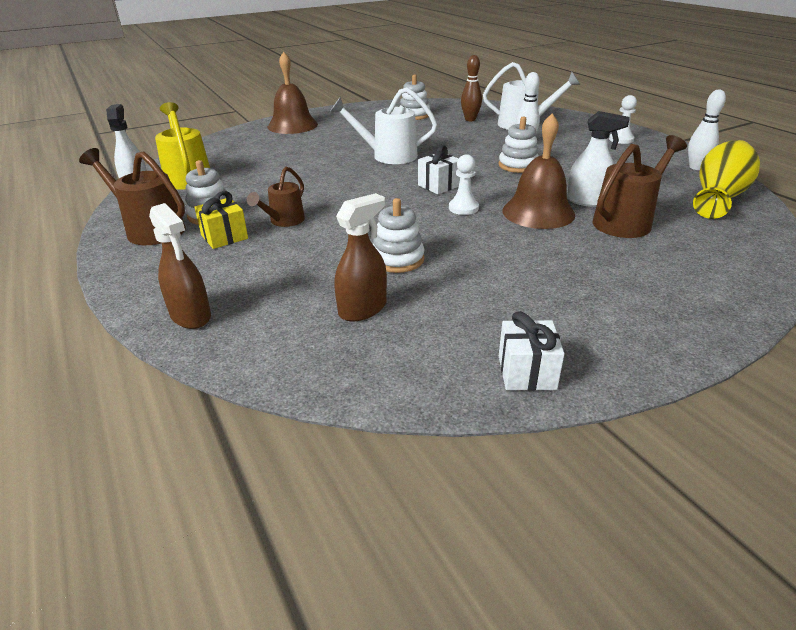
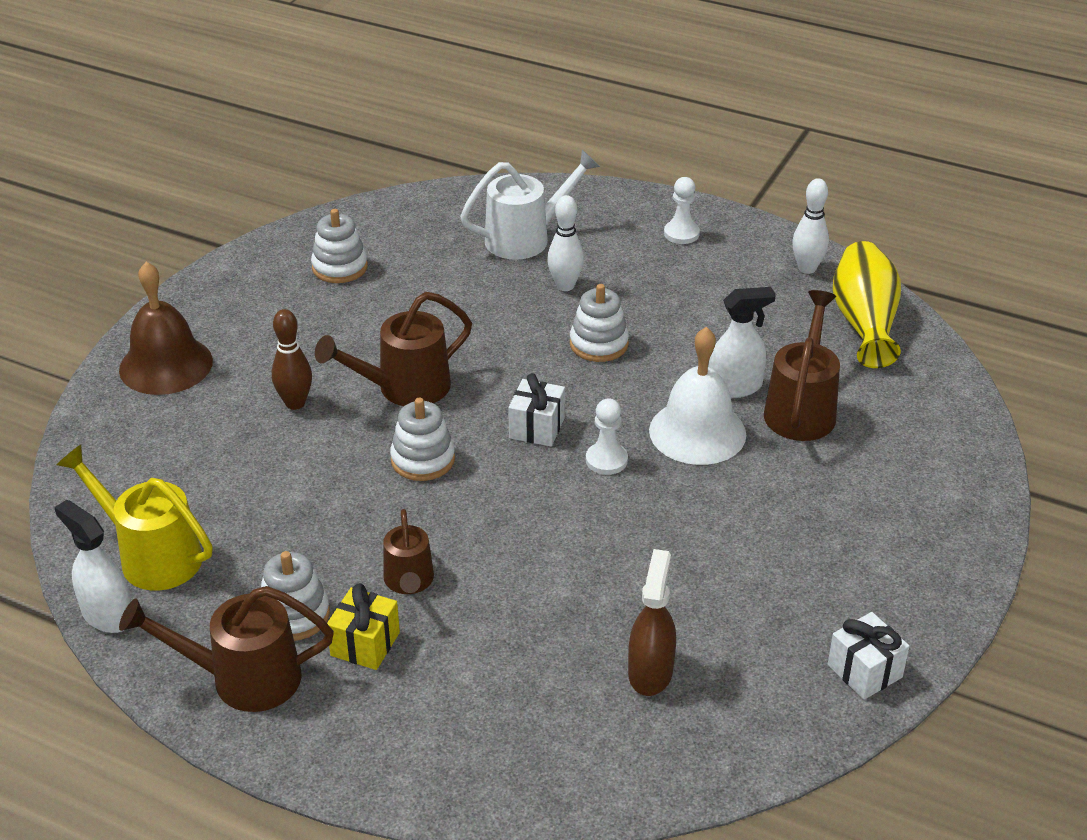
camera: 35 degrees left, 5 degrees up
brown spray bottle [149,203,211,329] -> none
white watering can [330,87,437,164] -> brown watering can [315,292,472,406]
white stacking toy [373,198,425,273] -> white stacking toy moved to [390,398,455,481]
brown bowling pin [461,55,482,121] -> brown bowling pin moved to [272,309,312,410]
brown bell [502,113,575,229] -> white bell [649,327,746,465]

